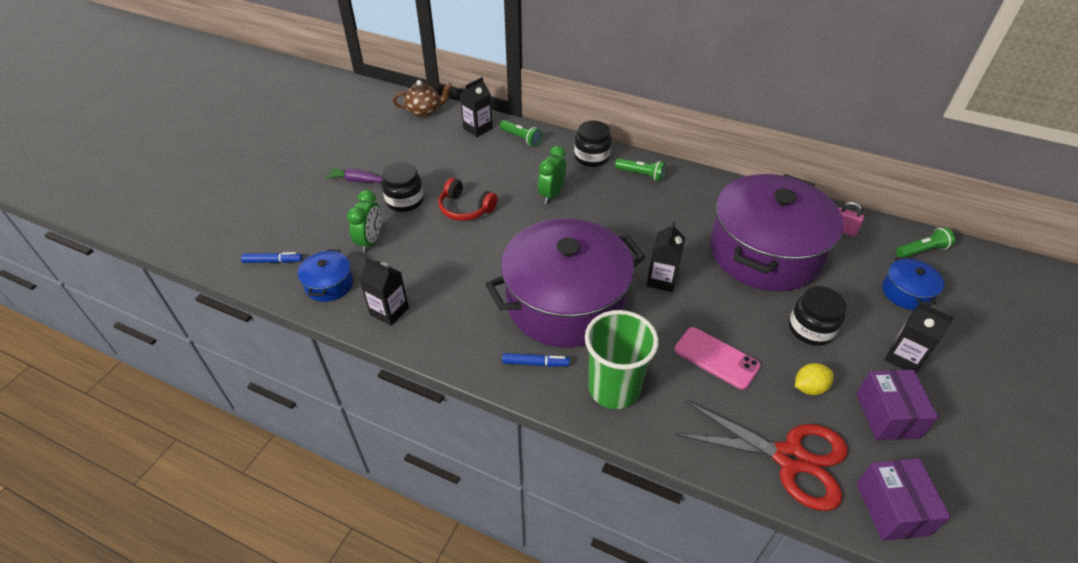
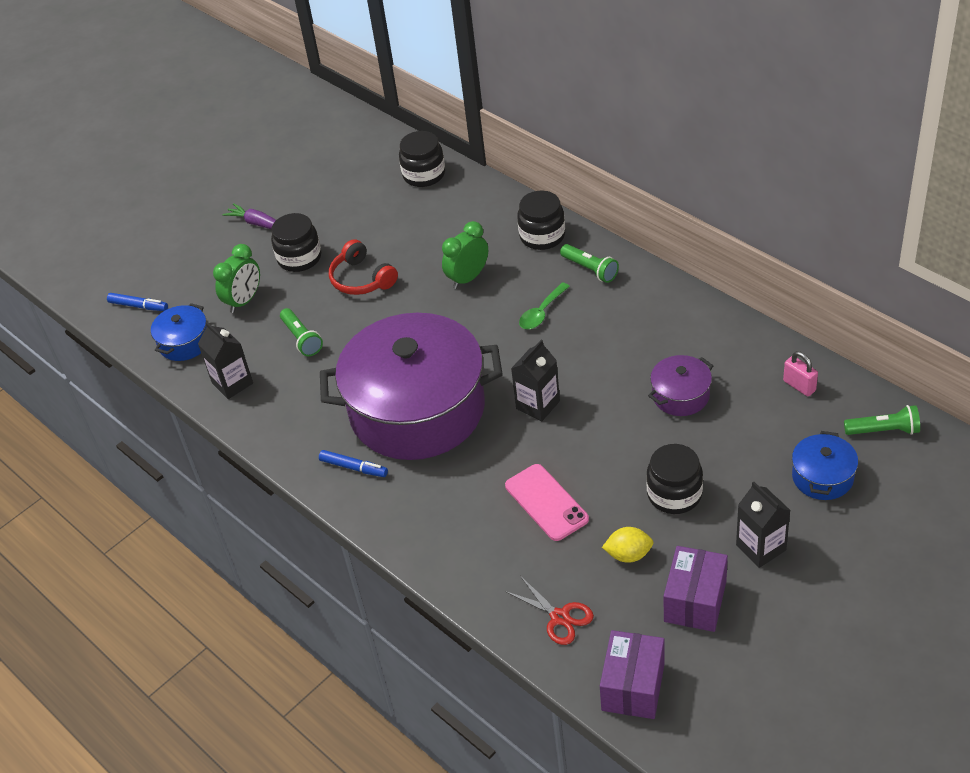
camera: 25 degrees right, 0 degrees up
brown teapot [393,80,452,117] -> none
black carton [460,77,493,137] -> black jar [399,131,445,187]
green flashlight [500,120,542,147] -> green flashlight moved to [280,308,323,356]
green cup [585,310,659,409] -> none
red scissors [674,400,848,511] -> red scissors [505,576,594,645], size x0.51
purple pot [710,174,843,291] -> purple pot [648,355,713,416], size x0.41
none -> green spoon [519,282,570,329]

